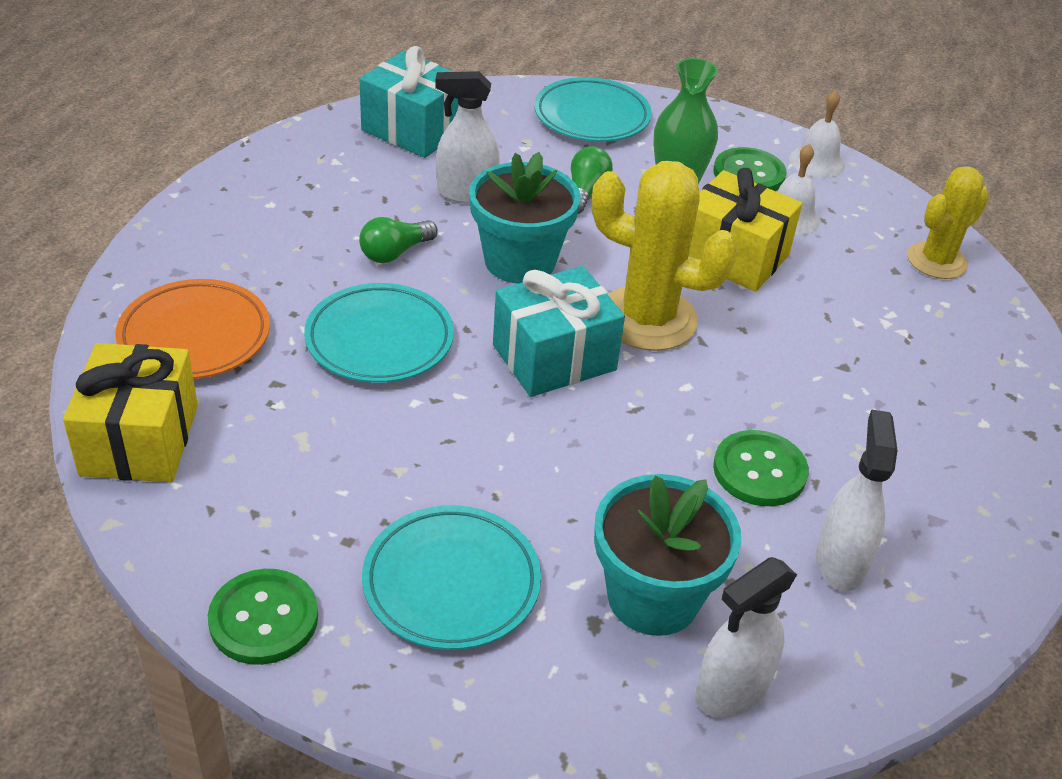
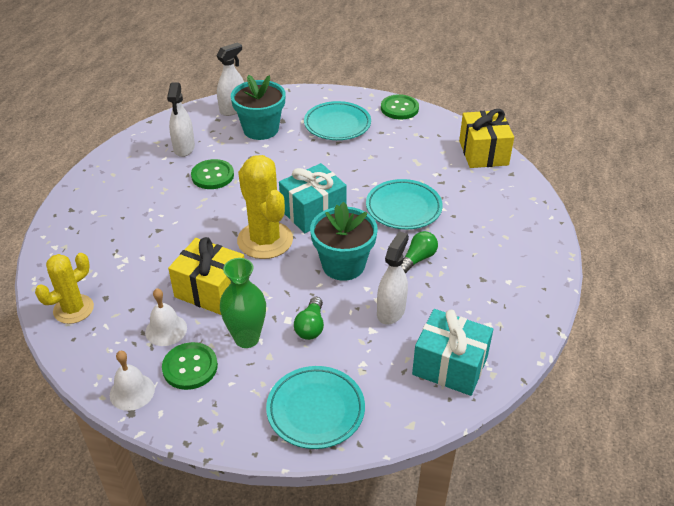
camera: 175 degrees right, 0 degrees up
orange plate [115,279,270,379] -> none
white spray bottle [435,71,500,204] -> white spray bottle turned 60 degrees counterclockwise [377,231,409,325]
yellow cactus [592,161,738,351] -> yellow cactus turned 45 degrees clockwise [237,155,293,259]

